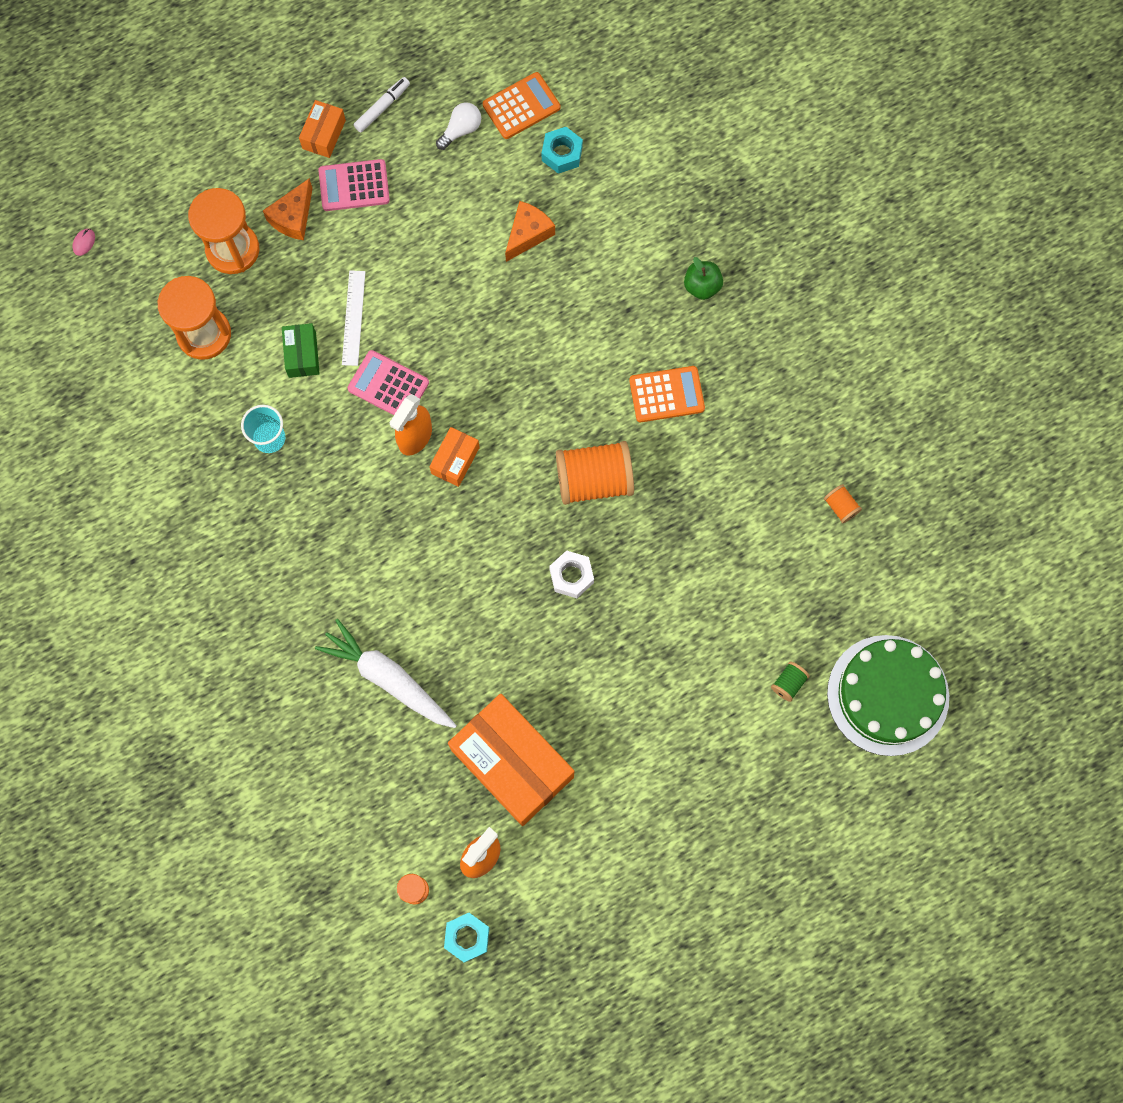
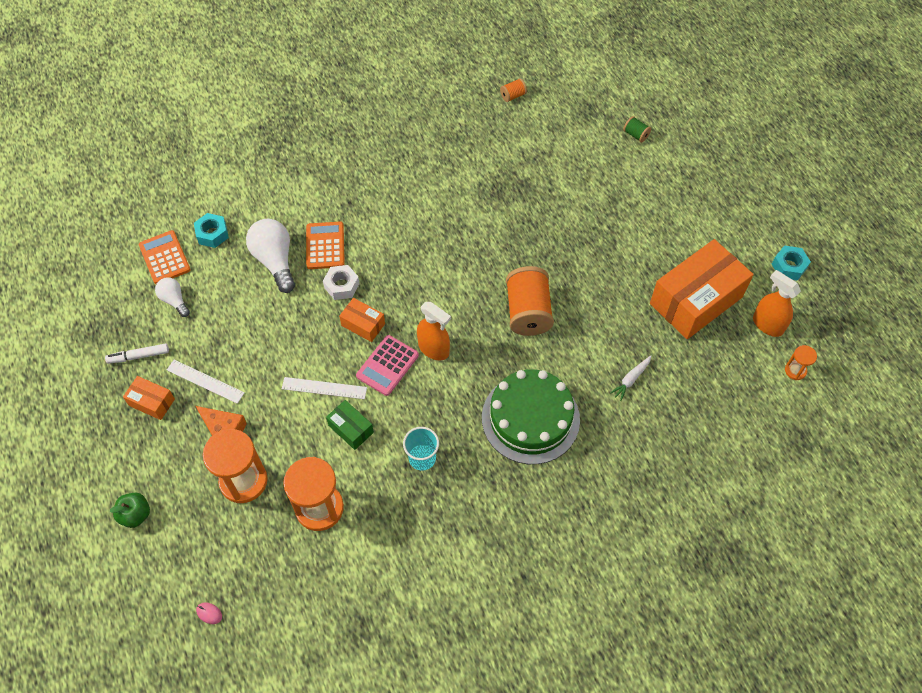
camera: 85 degrees left, 15 degrees down
green box [282,323,320,378] -> green box turned 45 degrees clockwise [326,400,374,450]
white carrot [315,619,457,728] -> white carrot [610,356,651,401], size x0.47
pink calculator [318,159,390,211] -> white ruler [167,360,245,404]
white marker [354,77,410,133] -> white marker turned 60 degrees counterclockwise [105,343,169,364]
orange box [429,427,480,487] -> orange box moved to [339,298,385,342]
turquoise nut [444,913,490,963] -> turquoise nut moved to [772,246,811,281]
orange cheese [505,201,555,262] -> white light bulb [246,219,295,293]
white nut [550,550,594,598] -> white nut moved to [323,265,360,300]
orange spool [556,441,634,505] -> orange spool moved to [506,266,554,336]
orange calculator [629,366,705,422] -> orange calculator moved to [306,222,345,269]
green apple [684,257,723,300] -> green apple moved to [110,493,150,528]
green cake [827,635,949,756] -> green cake moved to [482,369,580,464]

